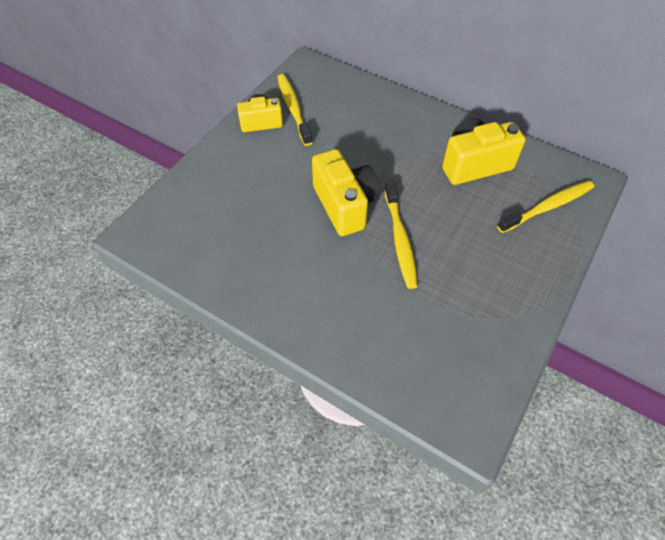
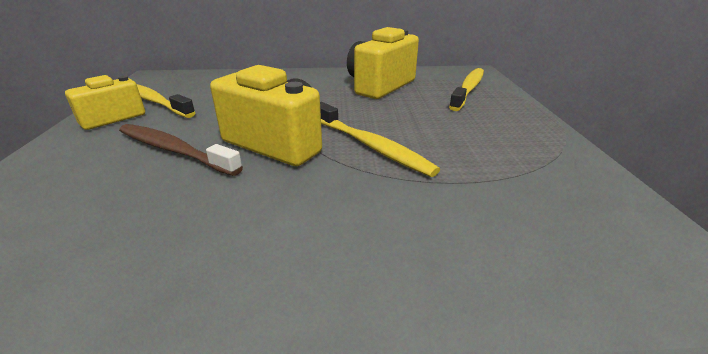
camera: 35 degrees left, 25 degrees down
none -> brown toothbrush [119,124,243,176]

